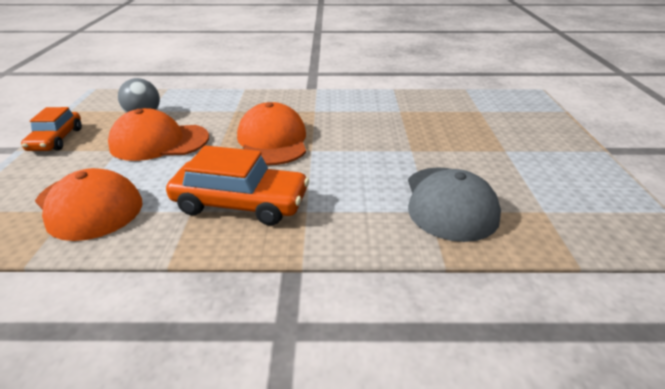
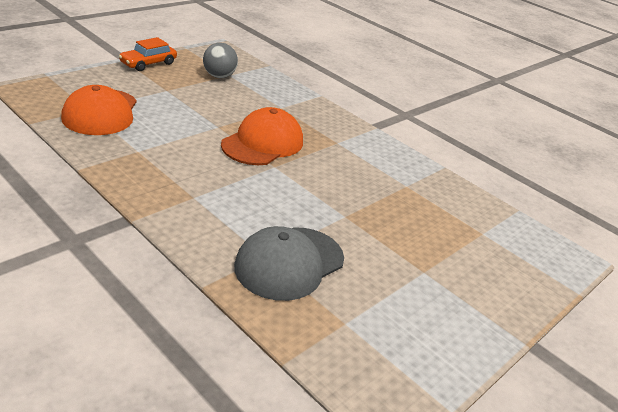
camera: 40 degrees right, 0 degrees up
orange cap [108,108,209,161] -> none
orange car [166,145,309,225] -> none

